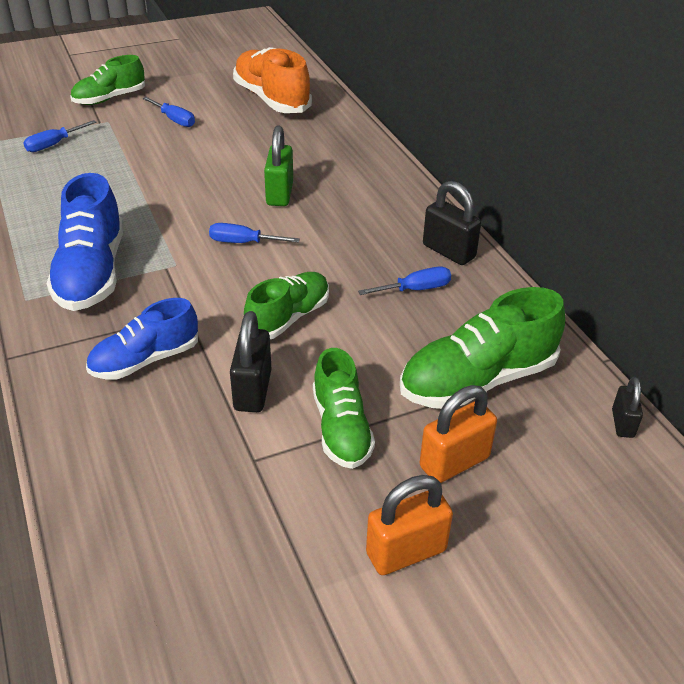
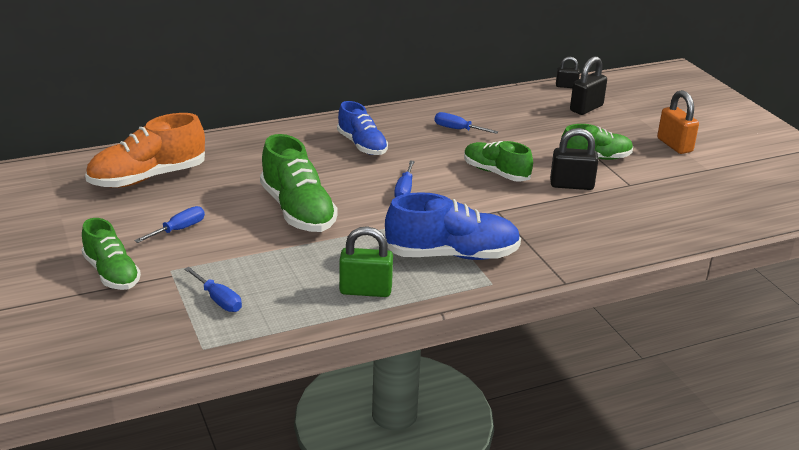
camera: 90 degrees left, 10 degrees down
blue shoe [86,298,198,379] -> blue shoe moved to [337,101,388,155]
green padlock [264,125,293,206] -> green padlock moved to [339,226,393,297]
blue screwdriver [358,267,451,295] -> blue screwdriver turned 45 degrees counterclockwise [434,112,498,134]
green shoe [400,287,565,409] -> green shoe moved to [260,134,338,232]
orange padlock [420,385,497,483] -> none
black padlock [423,181,481,265] -> black padlock moved to [570,56,607,115]

